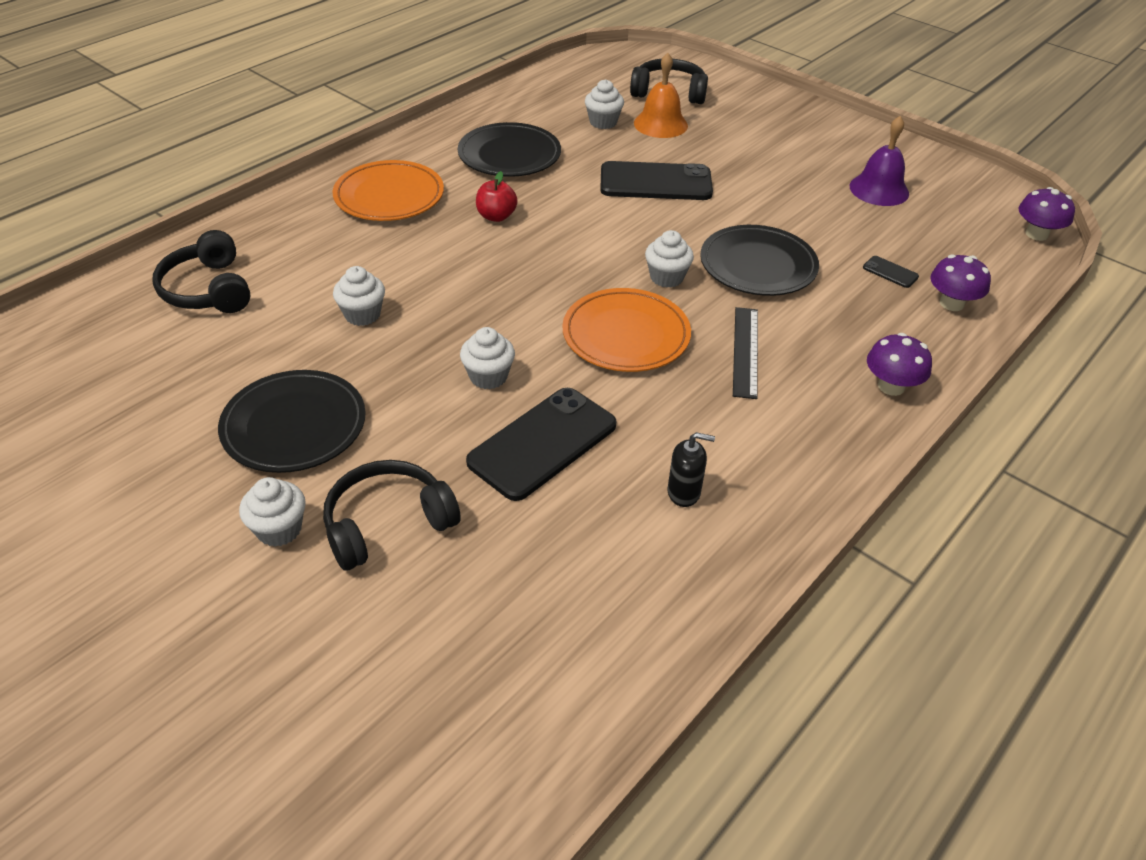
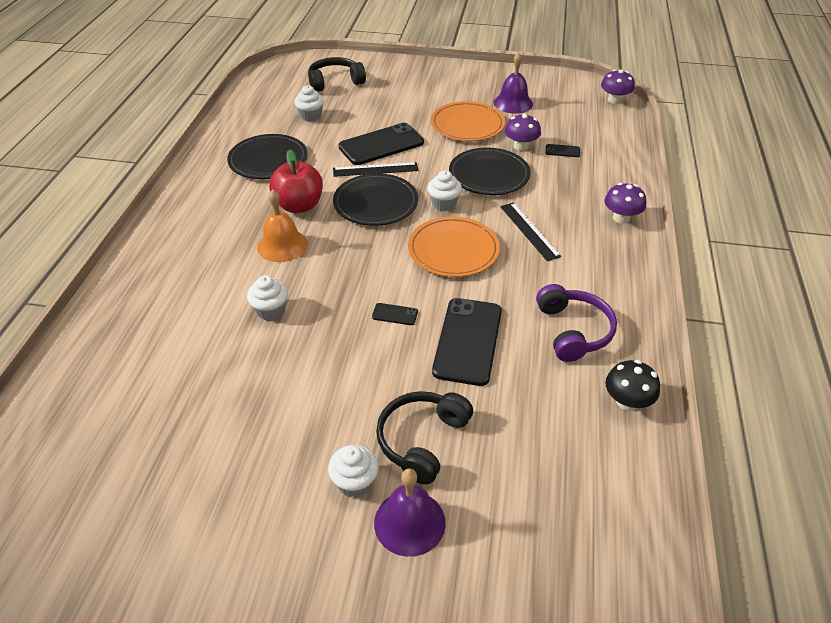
camera: 30 degrees left, 0 degrees up
black headphones [153,230,250,313] -> none
black plate [218,370,366,473] -> black plate moved to [333,173,418,226]
orange plate [332,160,444,221] -> orange plate moved to [431,101,505,141]
white cupcake [460,327,515,389] -> black phone [372,303,418,325]
red apple [476,171,518,222] -> red apple [269,149,323,213], size x1.65
orange bell [634,53,688,138] -> orange bell moved to [257,189,308,262]
black soap dispenser [667,432,715,507] -> purple headphones [536,284,617,362]
purple mushroom [930,254,991,311] -> purple mushroom moved to [505,113,541,151]
none -> black ruler [333,162,418,177]
none -> purple bell [374,468,446,557]
none -> black mushroom [605,360,660,411]

